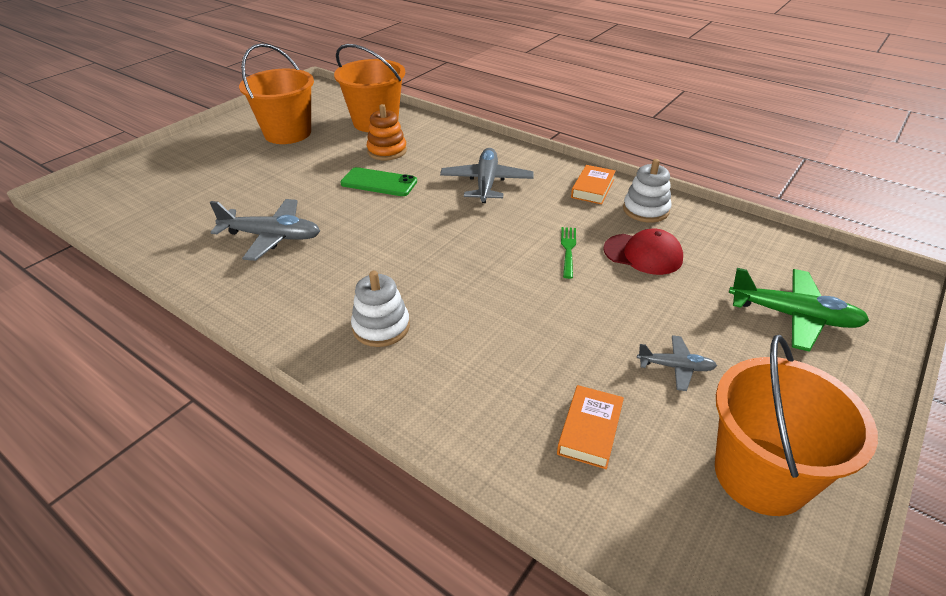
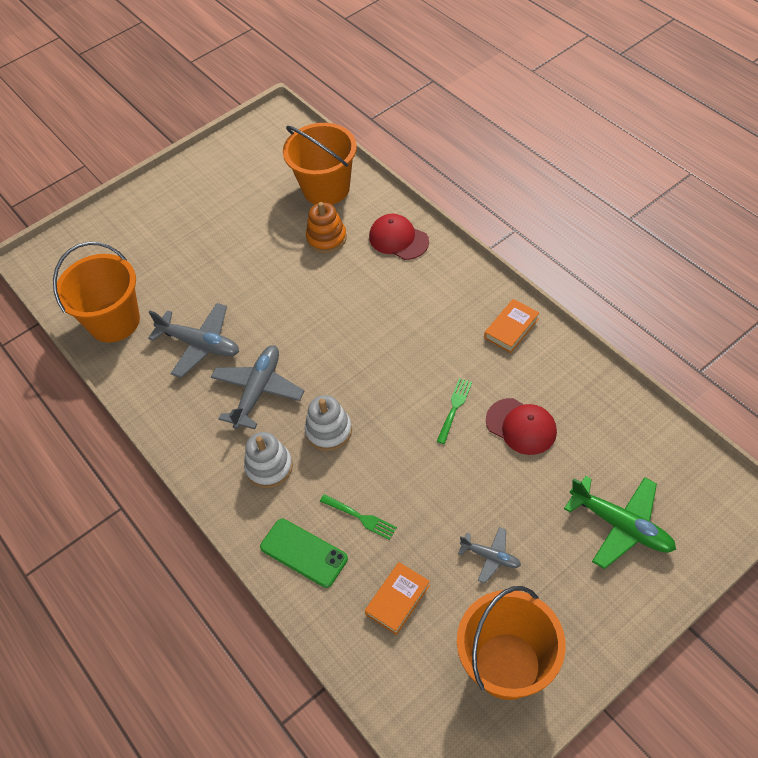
camera: 20 degrees right, 15 degrees up
orange bucket [239,43,314,144] -> orange bucket moved to [53,242,140,343]
green phone [340,167,417,196] -> green phone moved to [260,519,348,588]
grey plane [440,148,534,203] -> grey plane moved to [211,345,304,429]
white stacking toy [623,159,672,223] -> white stacking toy moved to [305,395,352,451]
none -> green fork [320,494,397,540]
none -> red cap [369,214,429,260]

